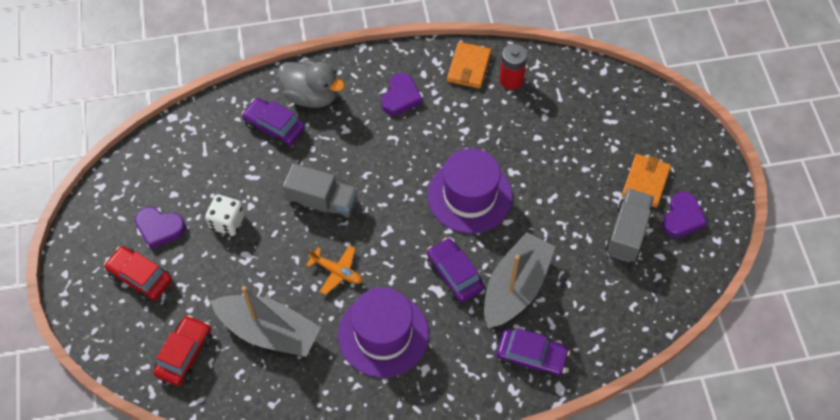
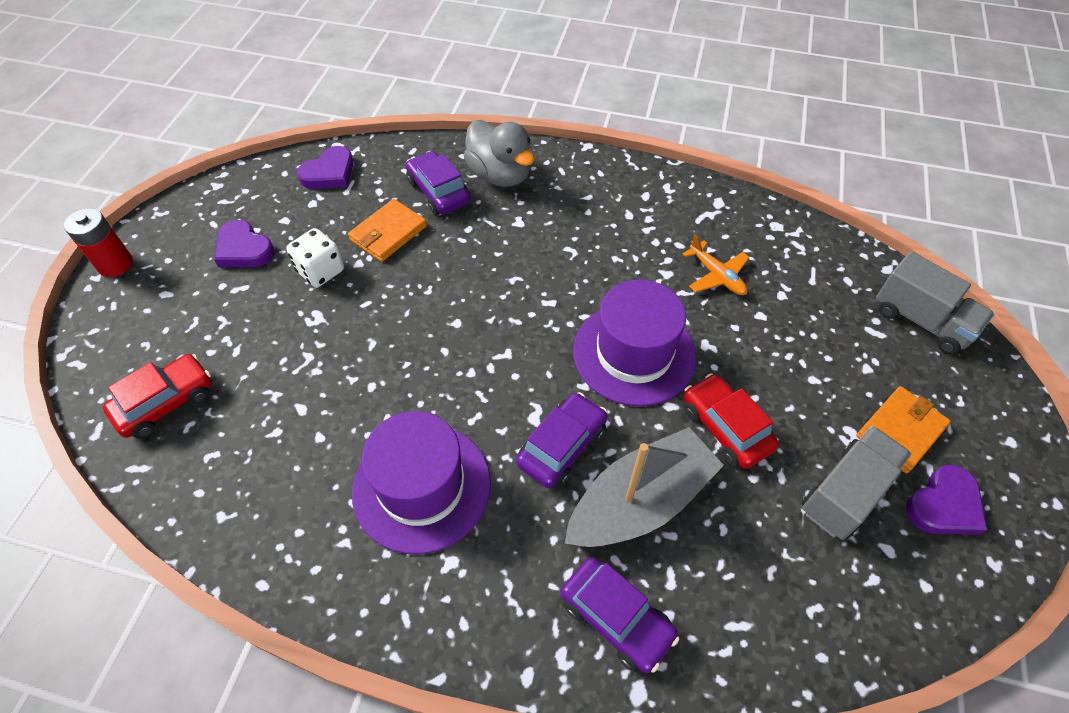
camera: 25 degrees right, 5 degrees down
red car [104,246,172,302] -> red car moved to [684,373,779,469]
grey boat [210,286,321,357] -> none
grey truck [283,164,358,223] -> grey truck moved to [876,251,994,354]
orange plane [306,245,362,295] -> orange plane moved to [683,234,750,295]
purple heart [381,73,422,115] -> purple heart moved to [297,146,354,189]
purple car [427,238,484,303] -> purple car turned 45 degrees clockwise [516,392,607,488]
orange wallet [447,42,491,89] -> orange wallet moved to [348,199,427,262]
red battery [499,44,527,90] -> red battery moved to [64,208,133,277]

